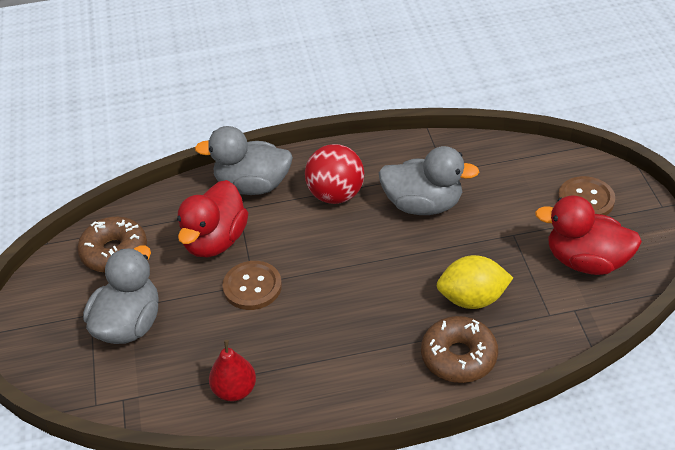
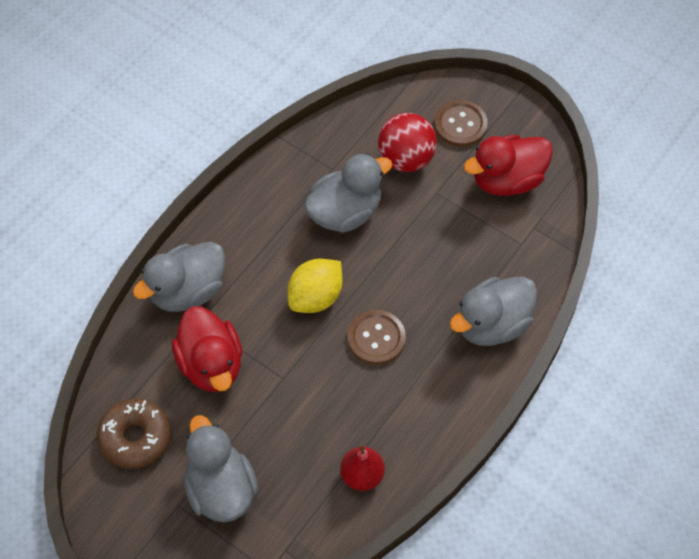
camera: 45 degrees left, 15 degrees up
brown button [222,261,282,310] -> brown button moved to [348,310,406,365]
red ball [305,144,364,204] -> red ball moved to [378,113,437,172]
brown donut [421,316,498,383] -> grey duck [450,277,537,346]
yellow lemon [437,255,513,309] -> yellow lemon moved to [288,258,343,313]

